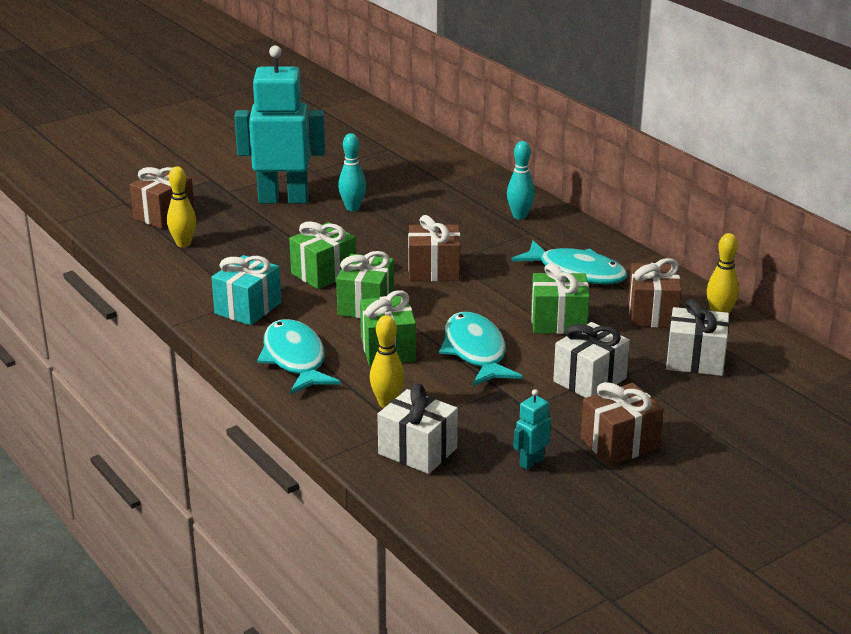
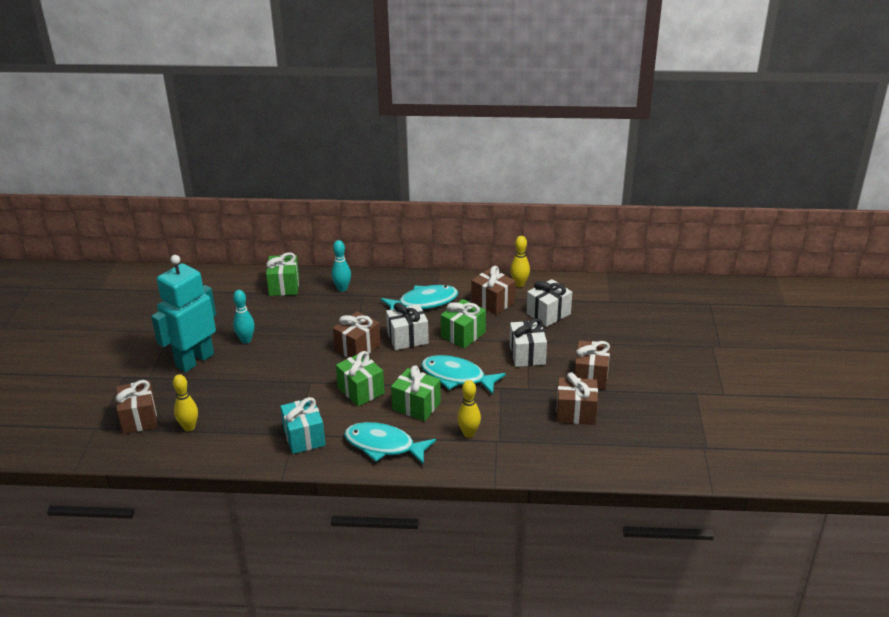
camera: 50 degrees left, 5 degrees up
green gift [289,221,356,289] -> green gift moved to [266,252,299,296]
white gift [377,384,458,474] -> white gift moved to [386,303,429,350]
turquoise robot [513,389,551,470] -> brown gift [556,372,598,425]

